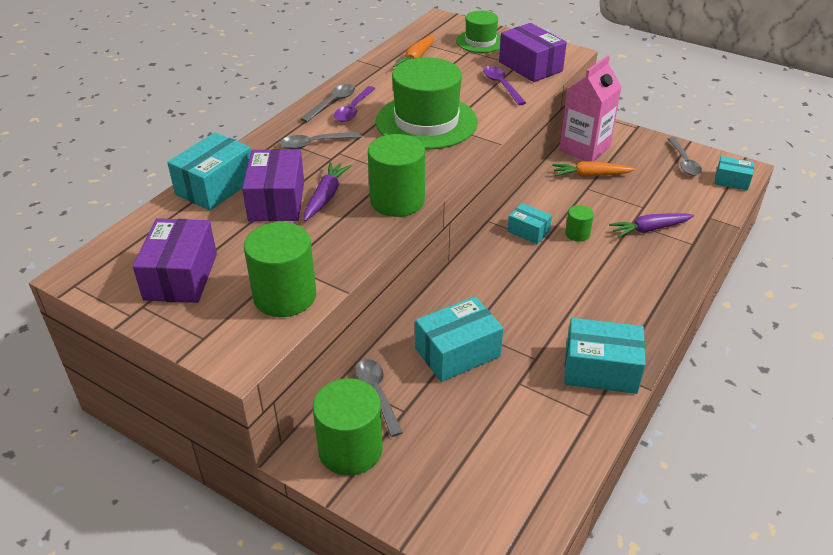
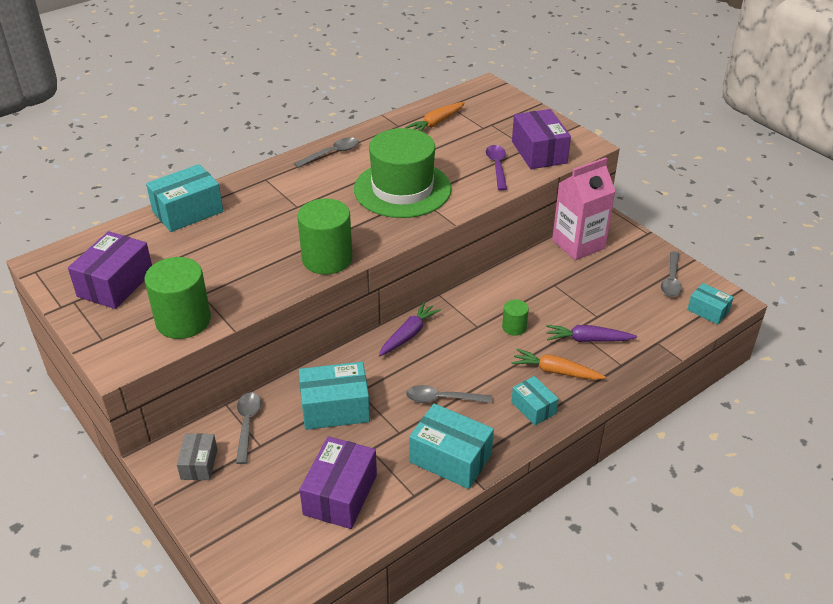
camera: 20 degrees right, 0 degrees up
purple box [242,149,304,222] -> purple box moved to [299,436,377,529]
grey spoon [280,132,362,149] -> grey spoon moved to [406,385,492,403]
purple carrot [304,162,352,221] -> purple carrot moved to [379,302,441,356]
green cylinder [312,378,383,475] -> grey box [177,433,217,480]
purple spoon [334,86,375,122] -> none
green hat [456,11,501,53] -> none
turquoise box [507,203,552,244] -> turquoise box moved to [511,376,559,425]
orange carrot [552,161,635,177] -> orange carrot moved to [512,349,606,380]

